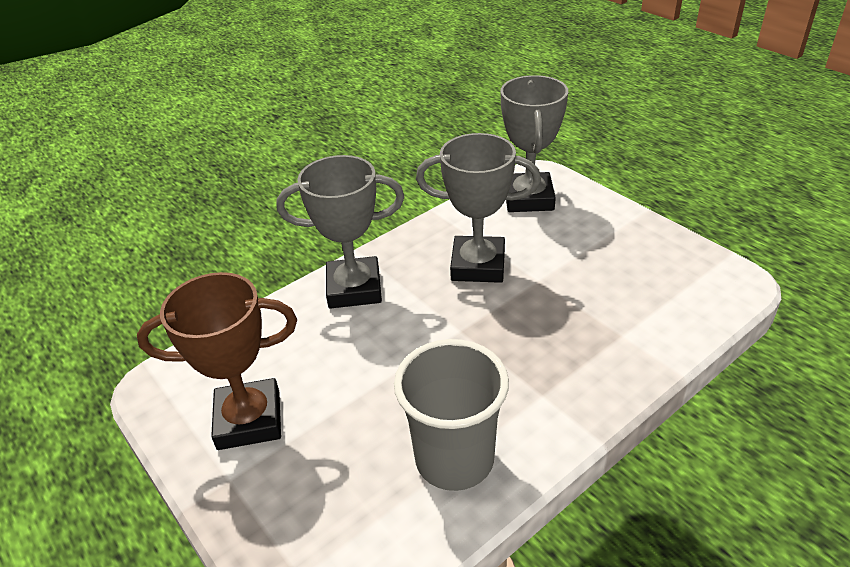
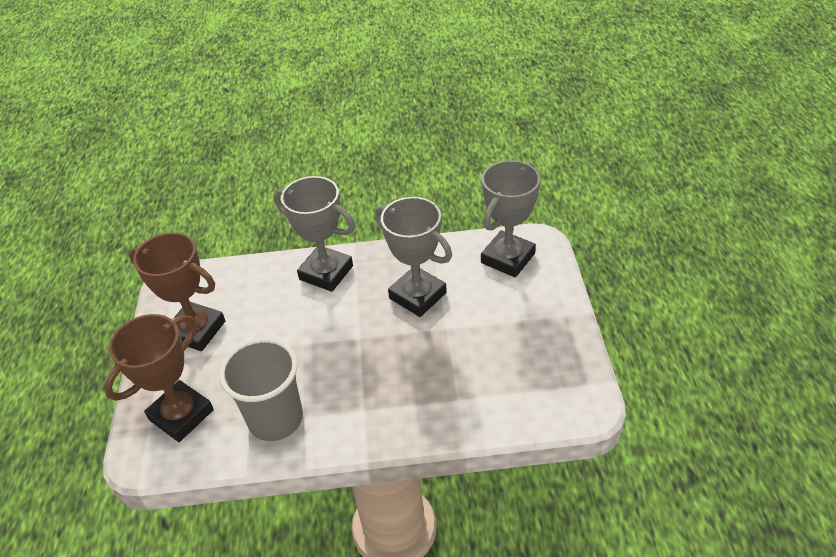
camera: 35 degrees right, 5 degrees up
none -> brown trophy [104,314,214,442]

